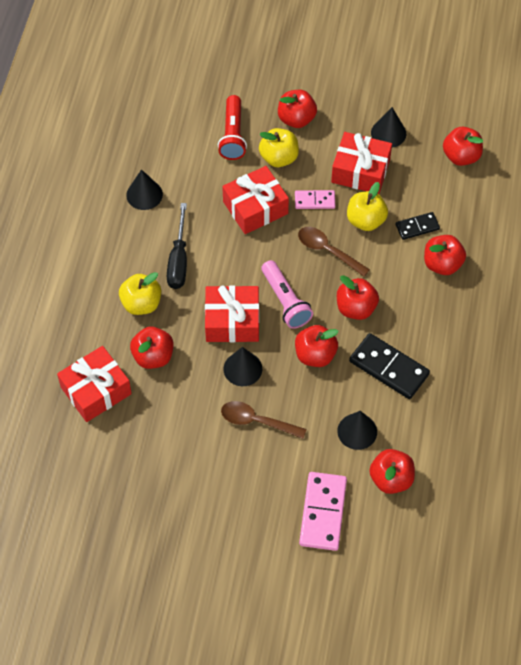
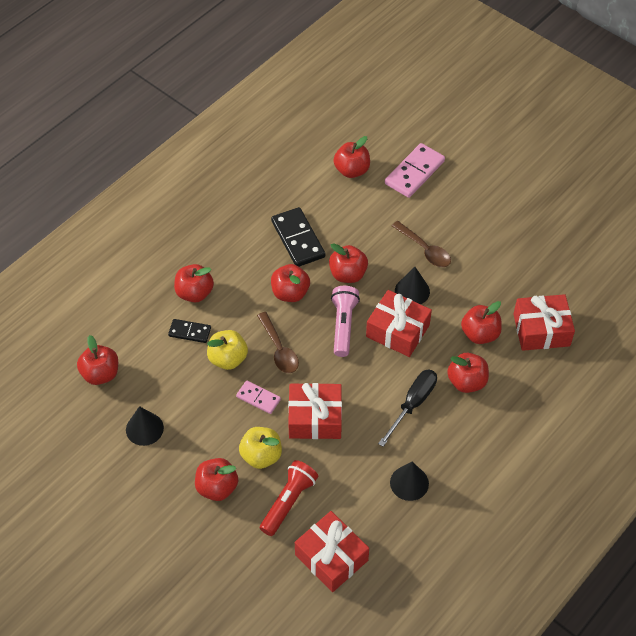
camera: 150 degrees left, 5 degrees down
yellow apple [119,272,161,315] -> red apple [447,353,489,393]
red gift [331,132,392,194] -> red gift moved to [295,511,369,592]
black cone [337,411,377,450] -> none

